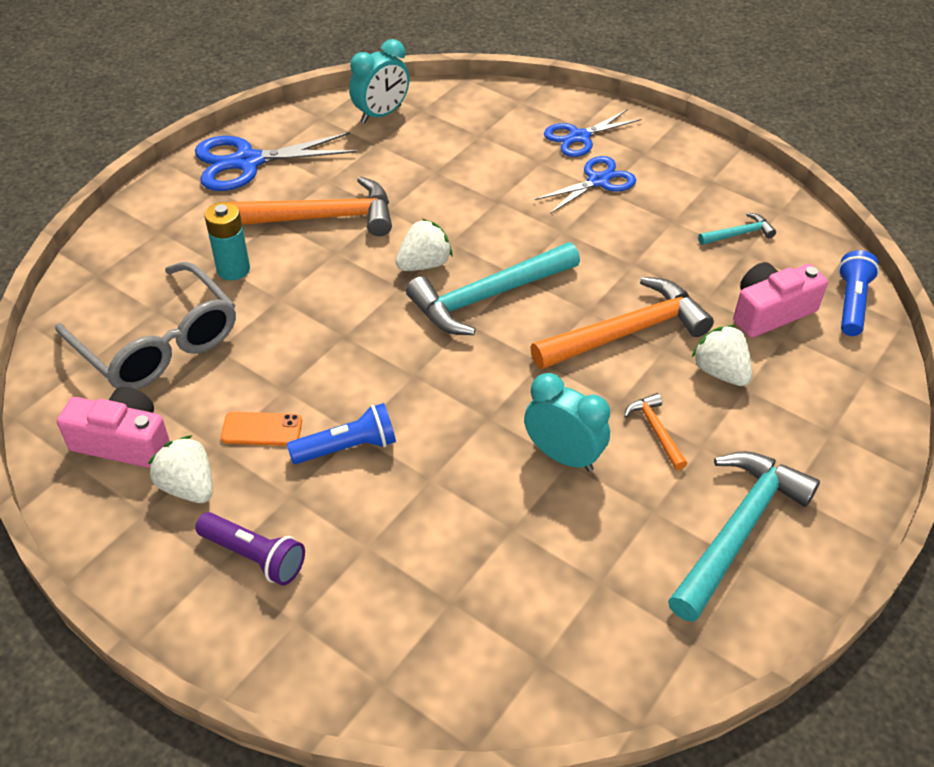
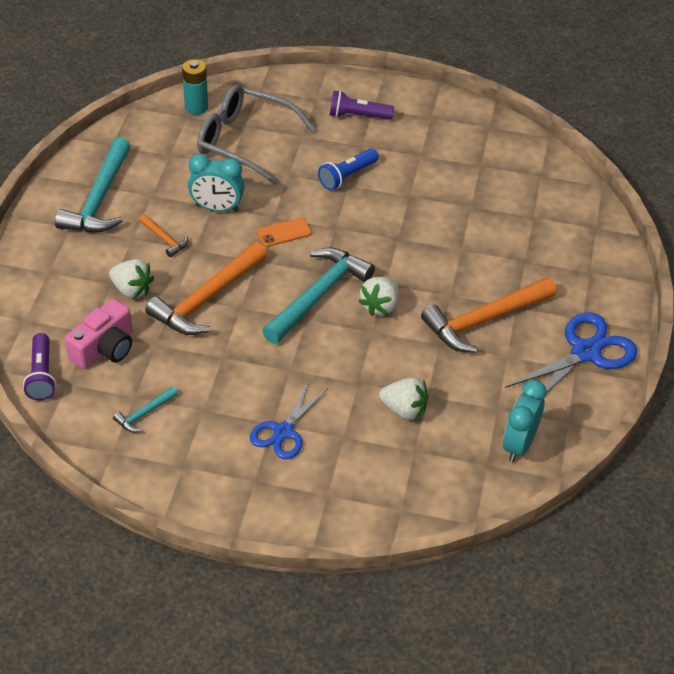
camera: 155 degrees right, 0 degrees up
grey glasses [55,262,236,389] -> grey glasses moved to [197,85,316,185]
pink camera [57,387,170,468] -> none
white strawberry [148,435,213,503] -> white strawberry moved to [379,378,428,420]
turquoise battery [205,202,250,280] -> turquoise battery moved to [182,59,208,115]
orange phone [221,412,302,446] -> orange phone moved to [257,218,312,247]
blue scissors [544,109,642,157] -> none
blue flashlight [838,250,879,336] -> purple flashlight [23,333,56,401]

